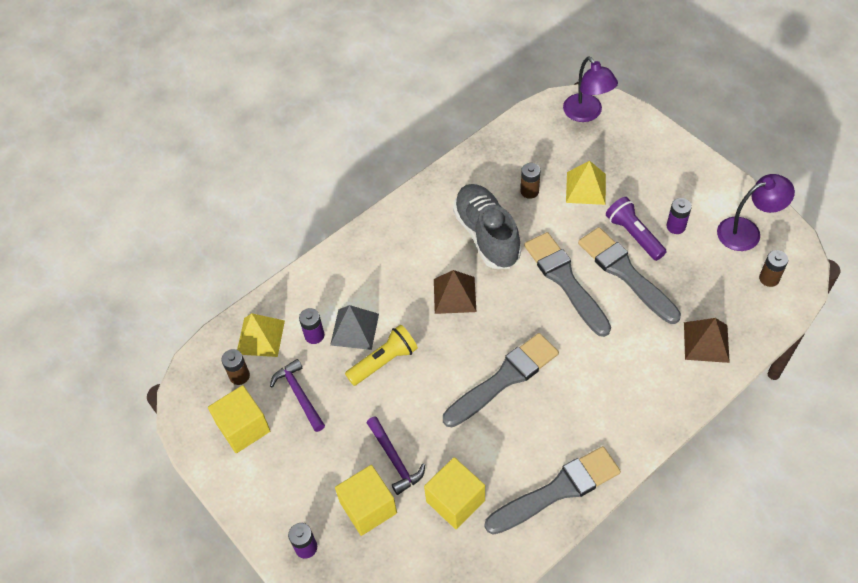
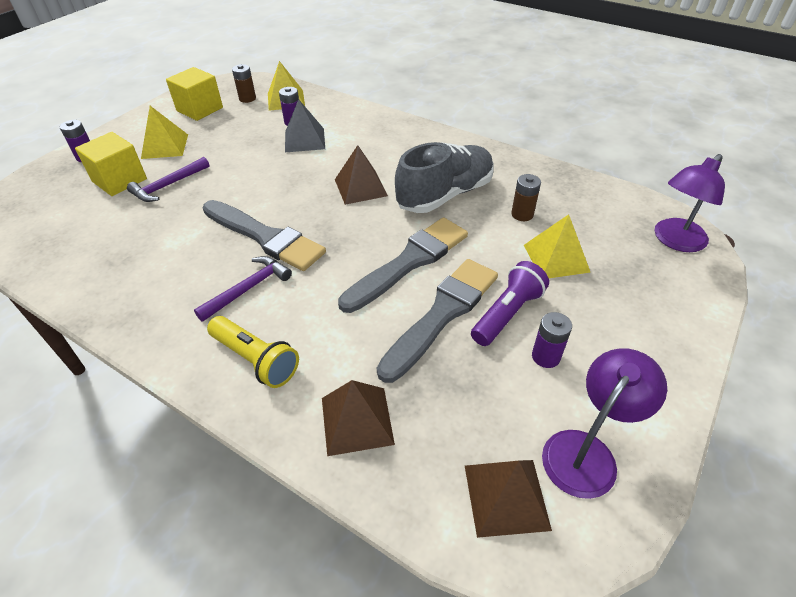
camera: 70 degrees right, 10 degrees down
purple hammer [270,359,325,432] -> purple hammer moved to [194,256,292,322]
yellow flashlight [345,325,418,386] -> yellow flashlight moved to [207,316,299,388]
yellow cube [424,457,485,529] -> none
grey brush [485,446,621,535] -> none
purple lamp [717,174,795,251] -> purple lamp turned 105 degrees counterclockwise [542,348,667,499]
brown battery [759,250,788,287] -> brown pyramid [465,460,552,538]
none -> yellow pyramid [141,106,188,159]

